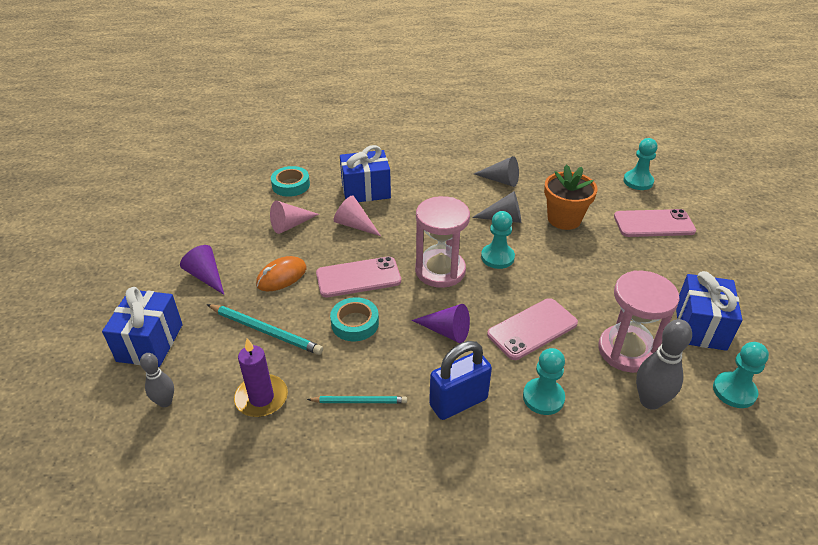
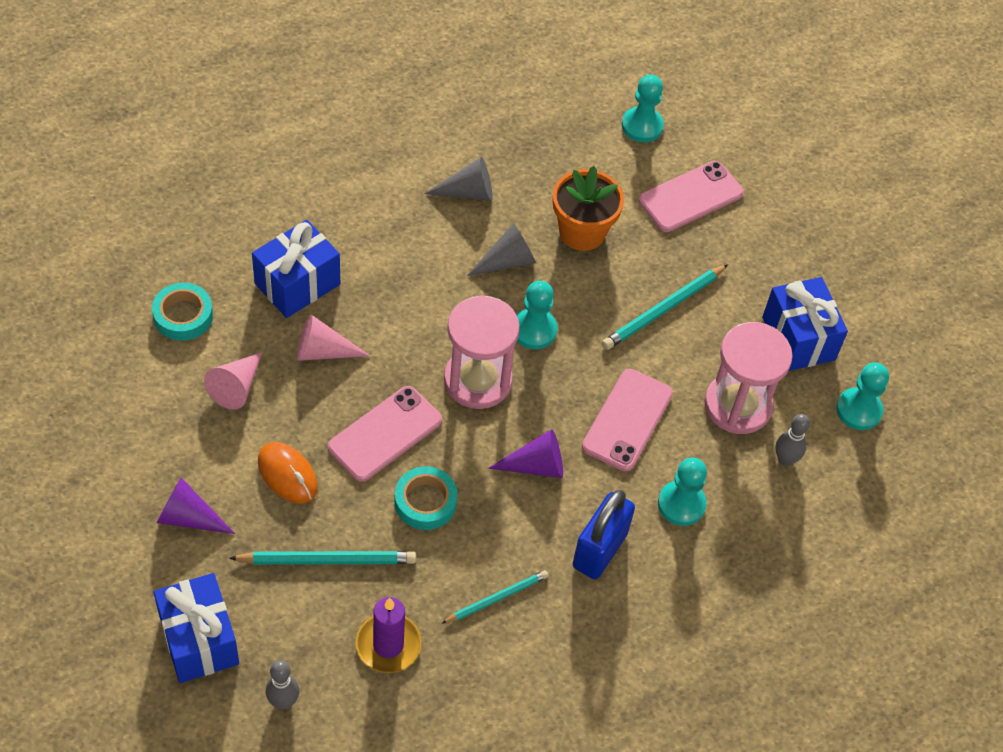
camera: 35 degrees left, 15 degrees up
orange mouse [256,256,306,291] -> orange mouse turned 60 degrees counterclockwise [258,442,318,504]
grey bowling pin [636,319,692,410] -> grey bowling pin [775,414,810,466], size x0.63
none -> turquoise pencil [602,264,728,350]

